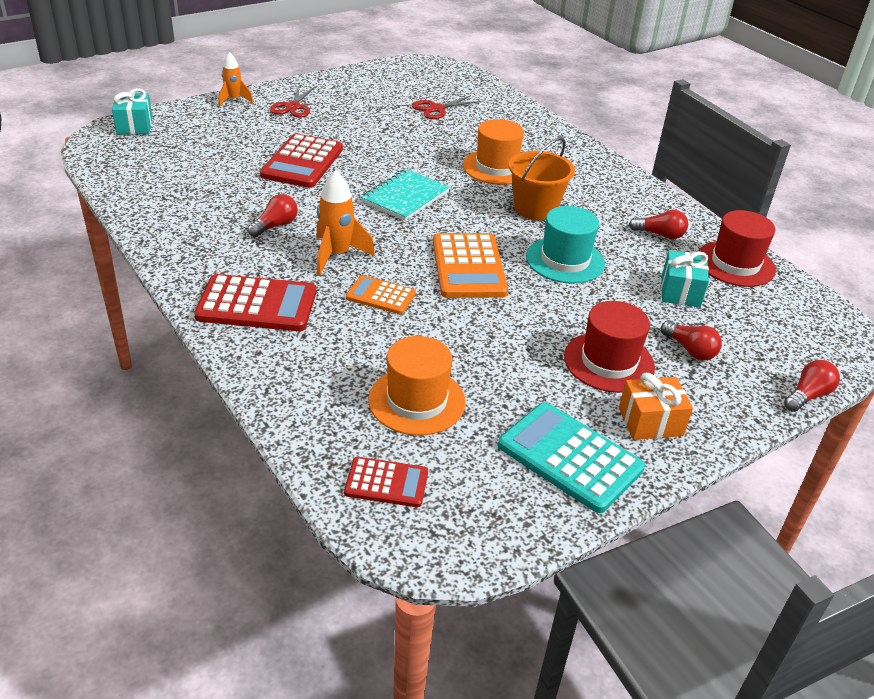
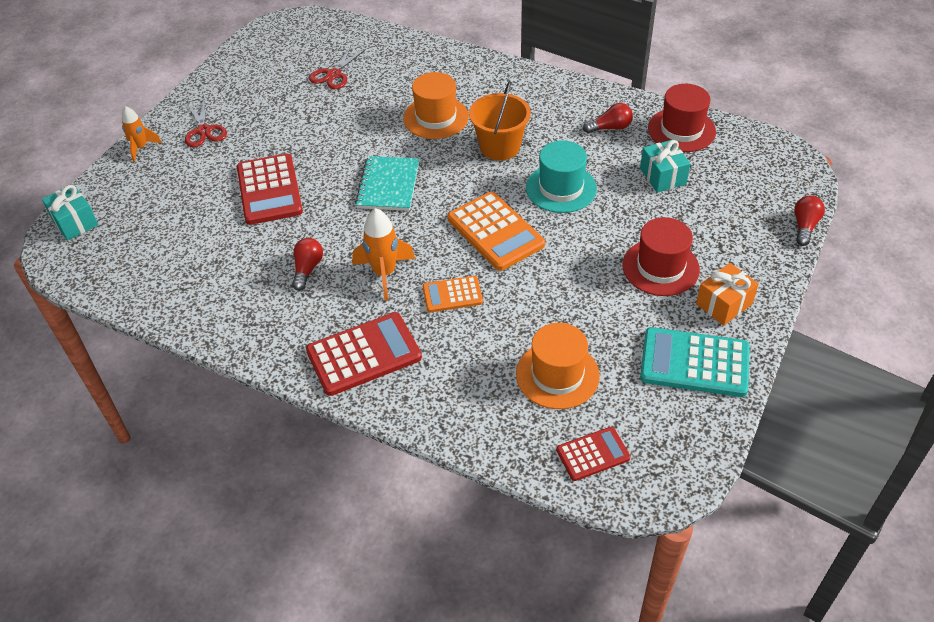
camera: 25 degrees left, 10 degrees up
red light bulb [661,321,722,361] -> none

